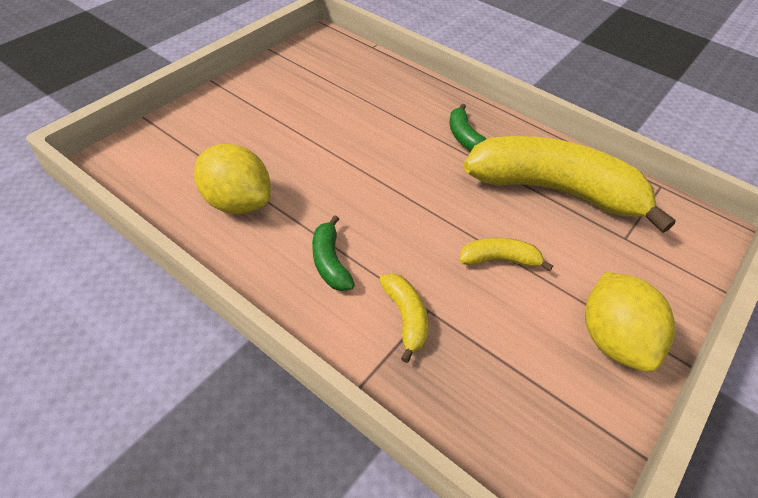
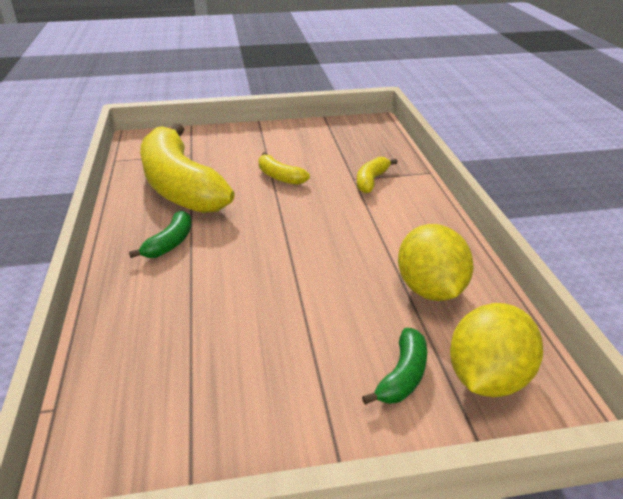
camera: 135 degrees left, 15 degrees down
green banana [312,215,355,291] -> green banana moved to [362,328,427,405]
yellow lemon [585,272,675,372] -> yellow lemon moved to [450,303,543,397]

